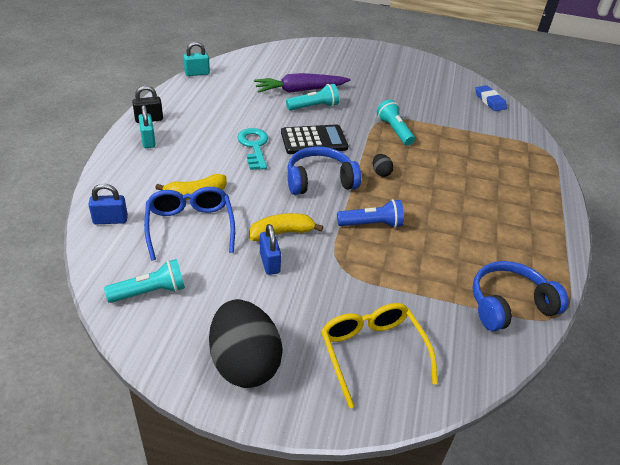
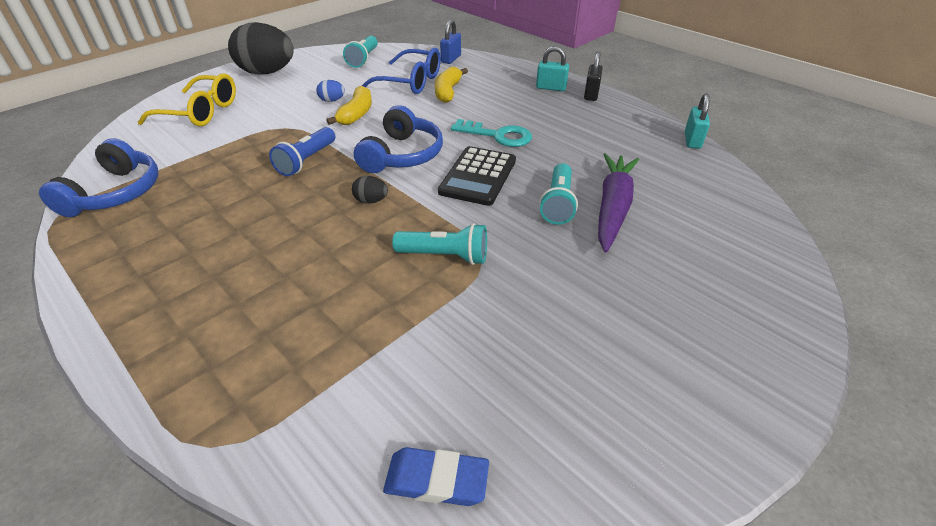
camera: 125 degrees right, 0 degrees up
blue padlock [260,224,281,275] -> blue egg [316,80,345,102]

